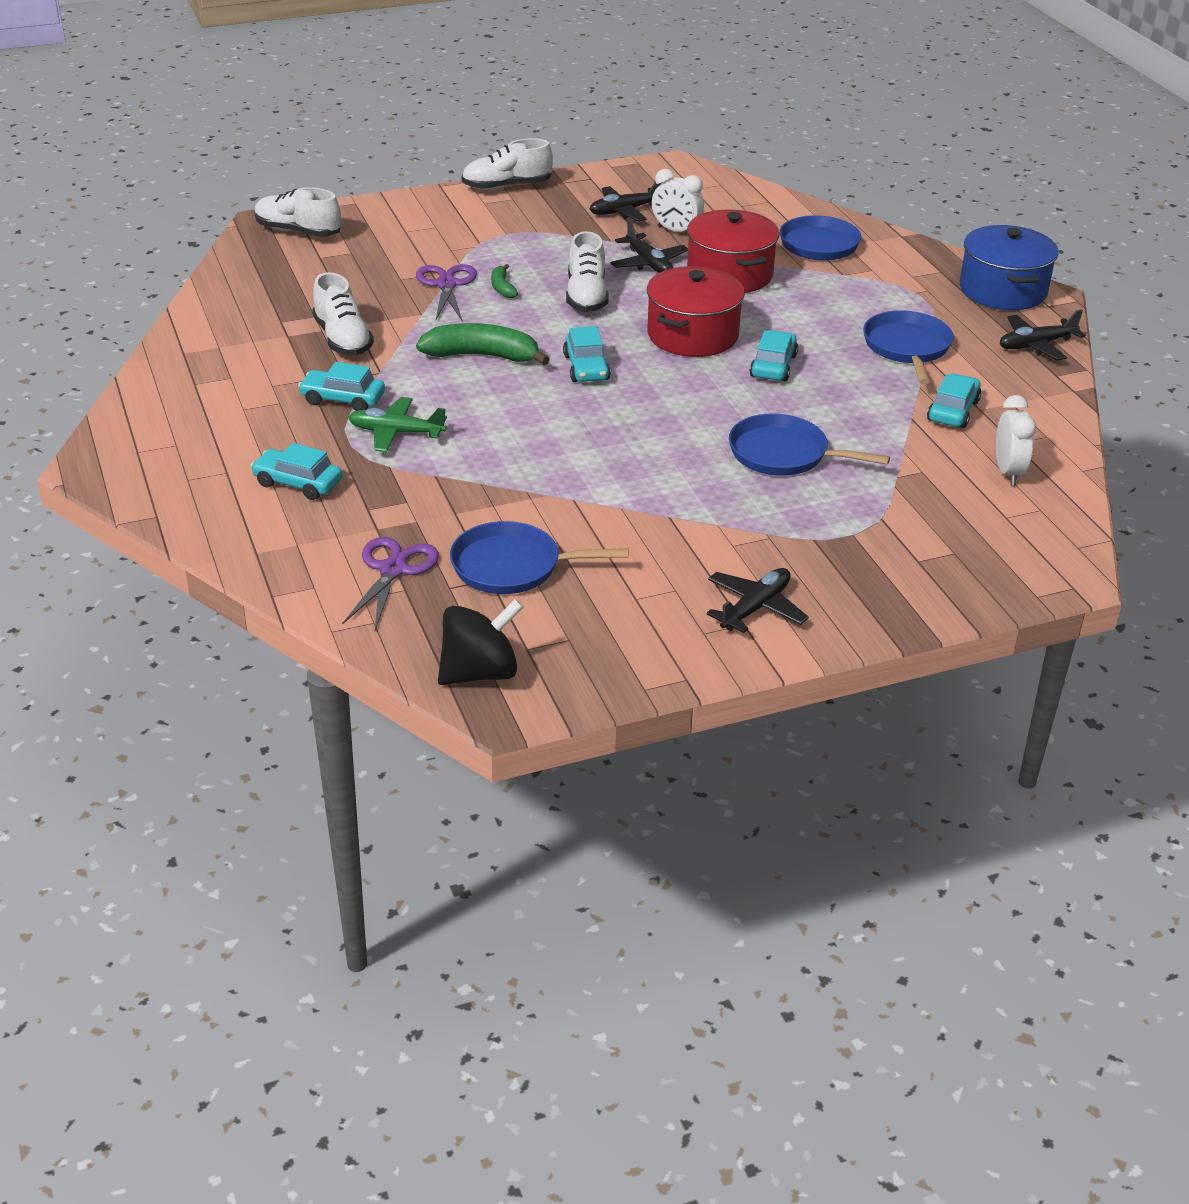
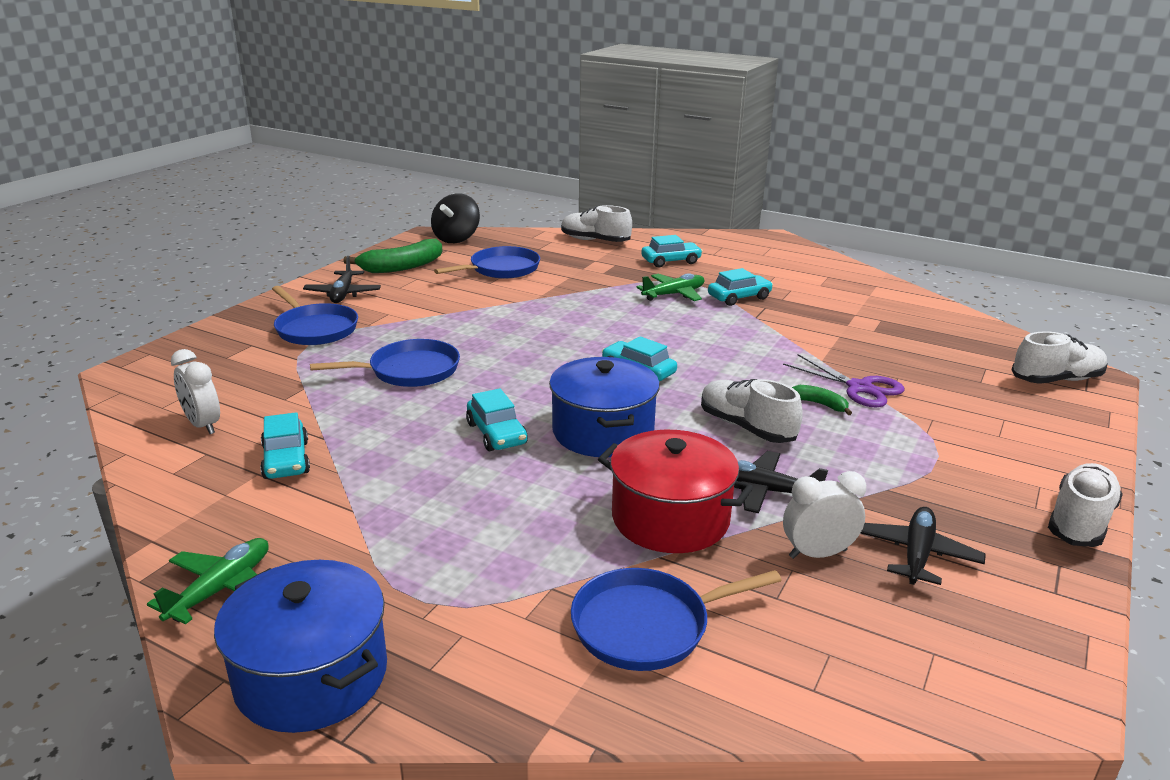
camera: 140 degrees right, 10 degrees down
white shoe [312,272,374,355] -> white shoe moved to [561,205,632,242]
purple scissors [342,537,439,630] -> none
green banana [416,323,550,365] -> green banana moved to [344,239,442,273]
red pot [647,266,745,357] -> blue pot [549,357,660,457]
blue pan [863,310,954,384] -> blue pan moved to [272,286,358,345]
black plane [1000,309,1086,361] -> green plane [147,538,269,625]

